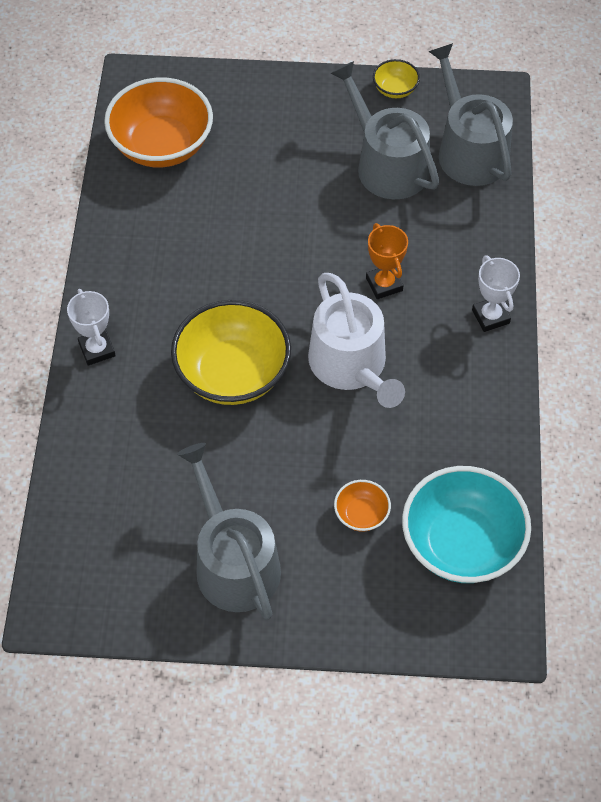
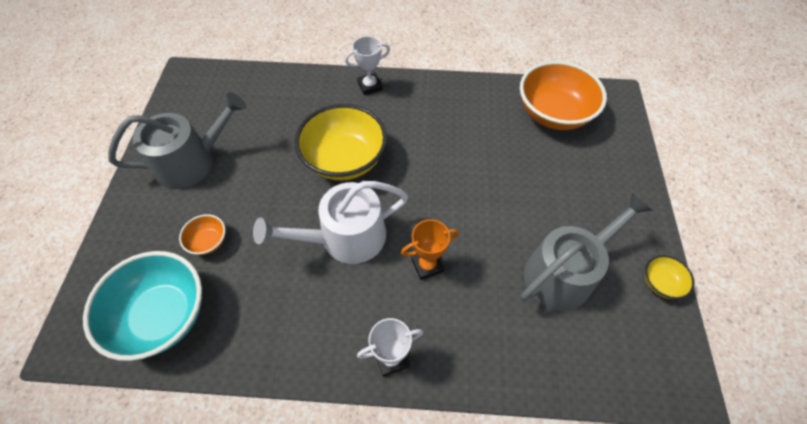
camera: 90 degrees right, 0 degrees up
grey watering can [428,43,513,186] -> none

